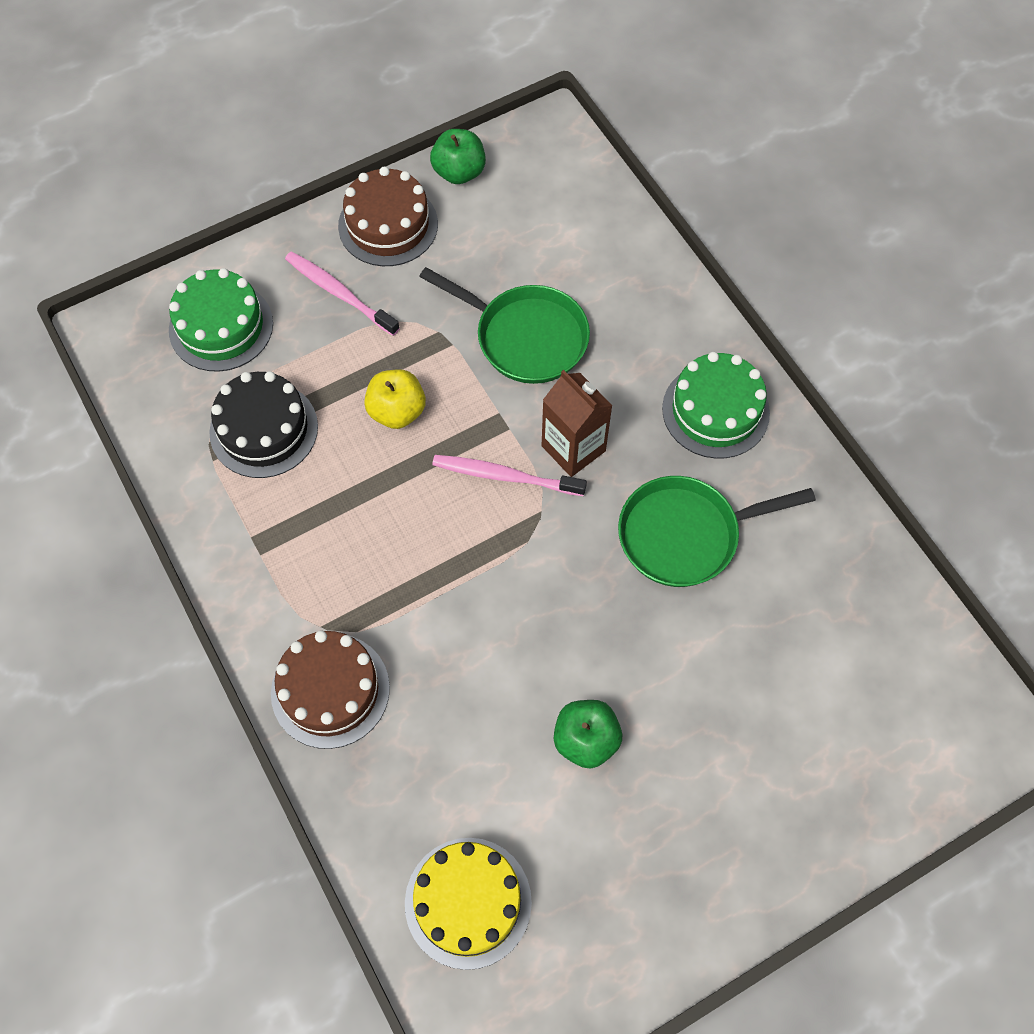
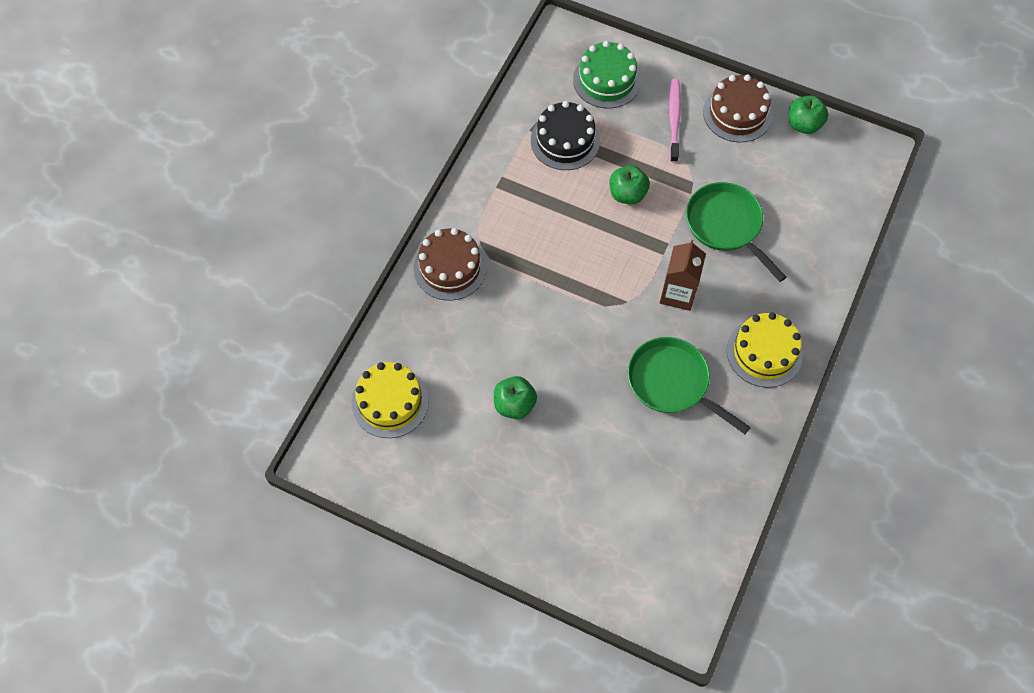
camera: 55 degrees right, 0 degrees up
yellow apple [364,370,426,429] -> green apple [610,165,650,205]
green pan [419,267,590,384] -> green pan turned 150 degrees clockwise [686,182,786,282]
pink toothbrush [432,455,587,496] -> none
green cake [662,352,770,459] -> yellow cake [727,312,803,388]

